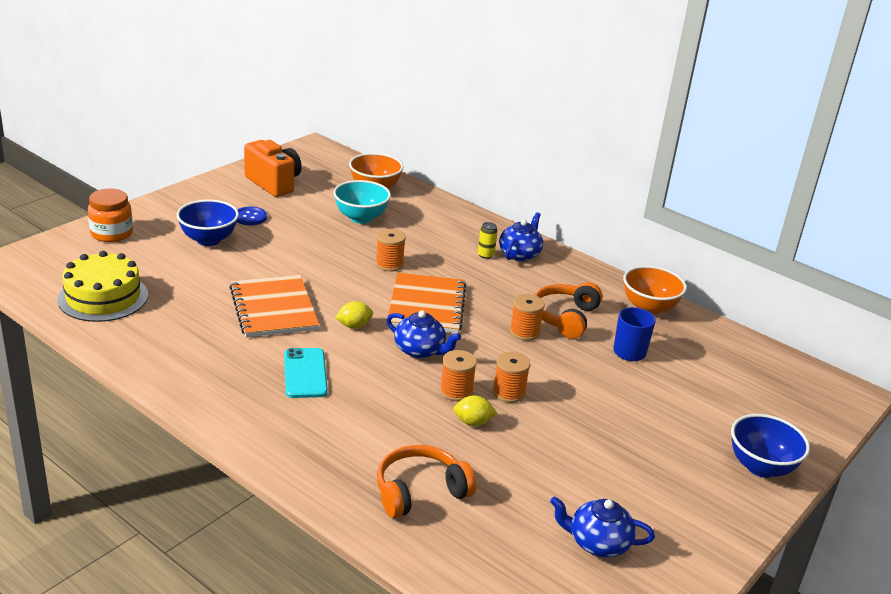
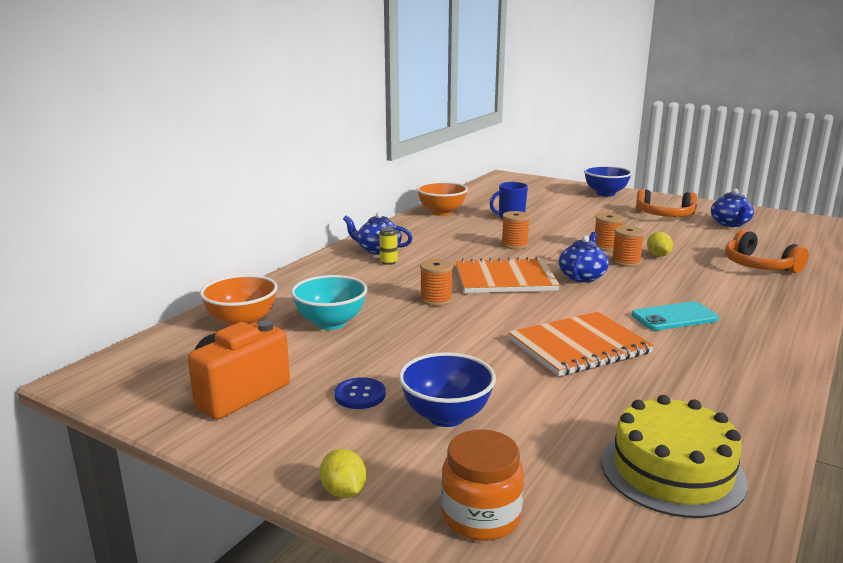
camera: 95 degrees left, 10 degrees down
yellow lemon [335,301,373,329] -> yellow lemon moved to [320,449,366,498]
orange headphones [535,282,603,339] -> orange headphones moved to [636,189,697,217]

